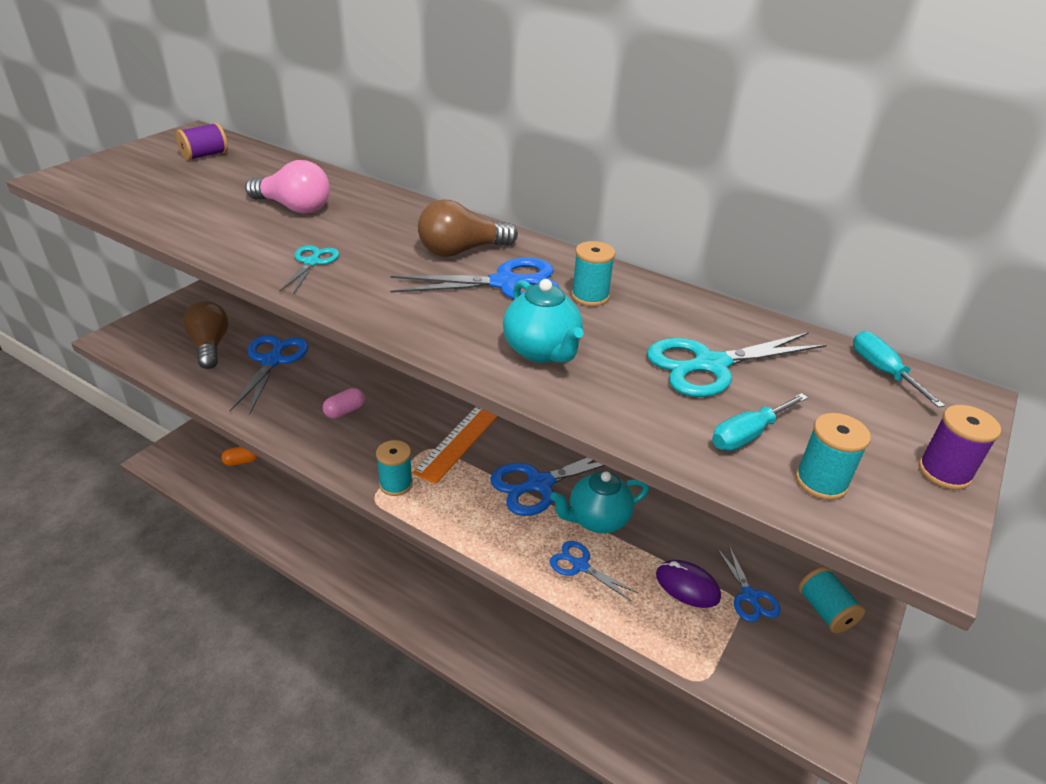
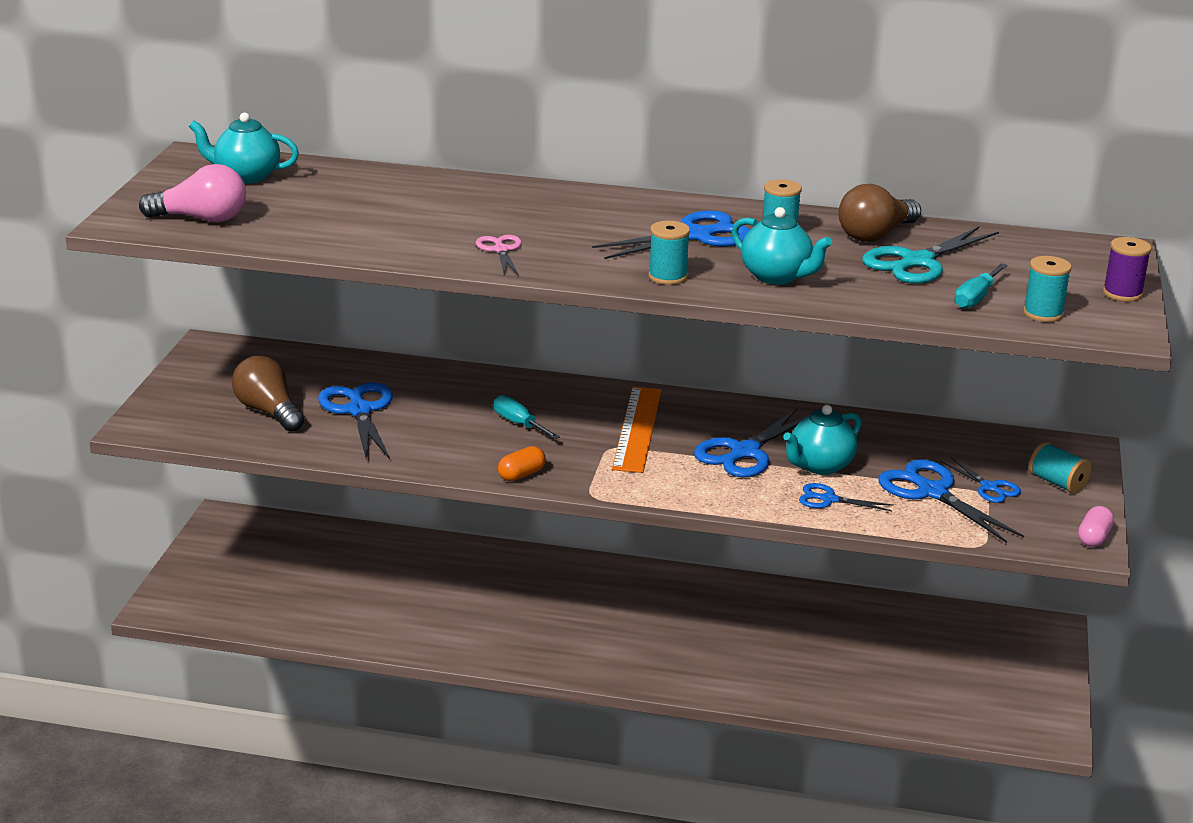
camera: 20 degrees left, 10 degrees down
purple spool [176,123,228,161] -> turquoise teapot [189,113,299,184]
orange capsule [222,447,258,466] -> orange capsule moved to [498,446,546,481]
pink light bulb [245,160,330,213] -> pink light bulb moved to [139,164,246,222]
turquoise scissors [279,245,339,295] -> pink scissors [476,235,522,275]
pink capsule [323,388,365,418] -> pink capsule moved to [1078,506,1114,547]
turquoise spool [376,440,413,496] -> turquoise spool moved to [649,221,690,285]
brown light bulb [418,199,518,257] -> brown light bulb moved to [838,184,921,242]
purple mouse [656,560,721,608] -> blue scissors [878,459,1024,543]
turquoise screwdriver [853,331,945,408] -> turquoise screwdriver moved to [493,395,560,439]

